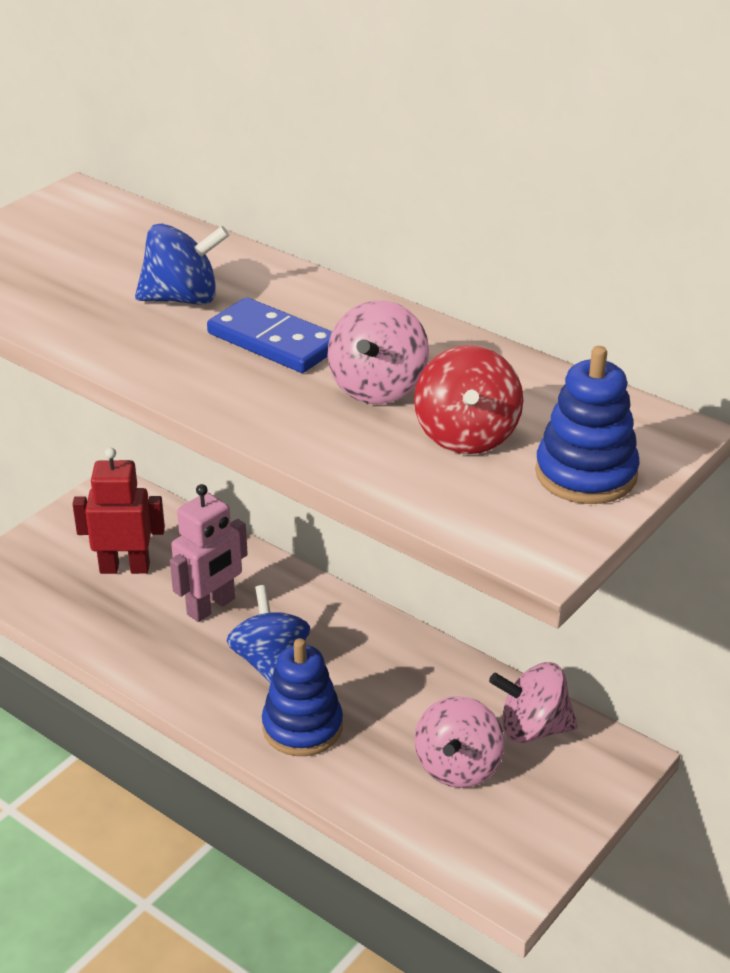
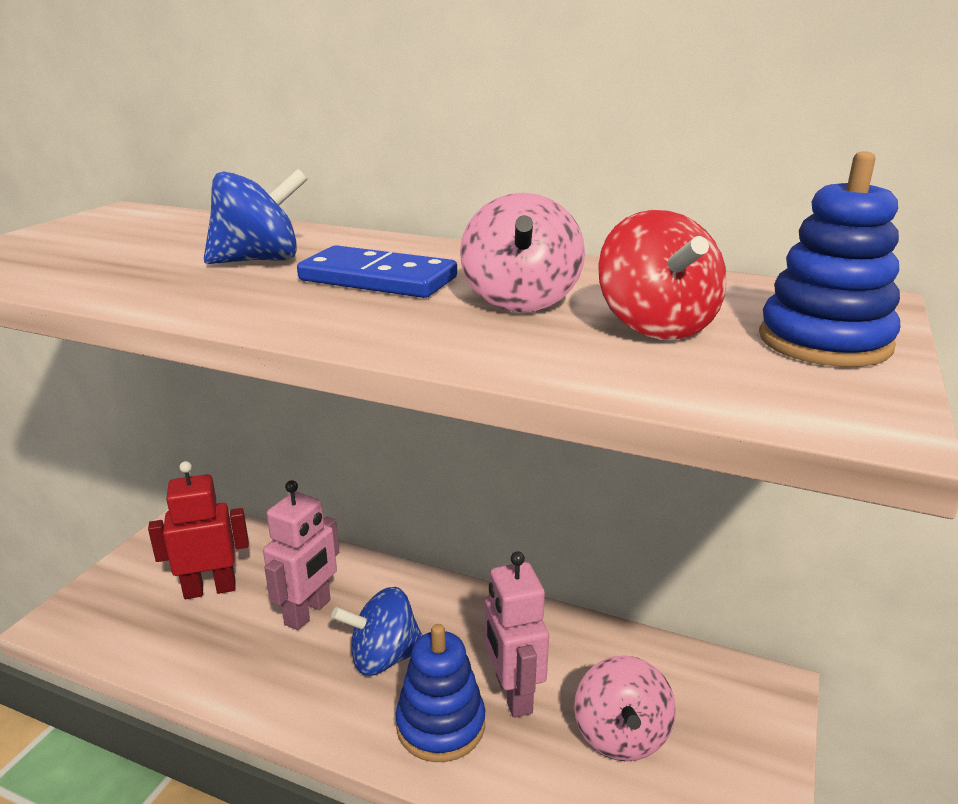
camera: 15 degrees left, 10 degrees down
blue spinning top [226,585,310,683] -> blue spinning top turned 75 degrees counterclockwise [331,587,422,676]
pink spinning top [489,662,578,743] -> none
none -> pink robot [485,551,549,718]

